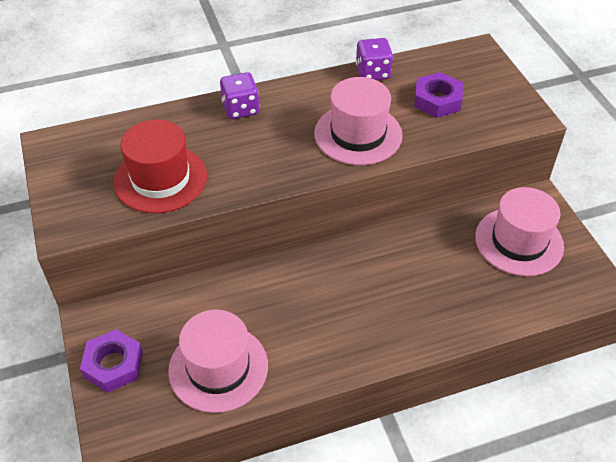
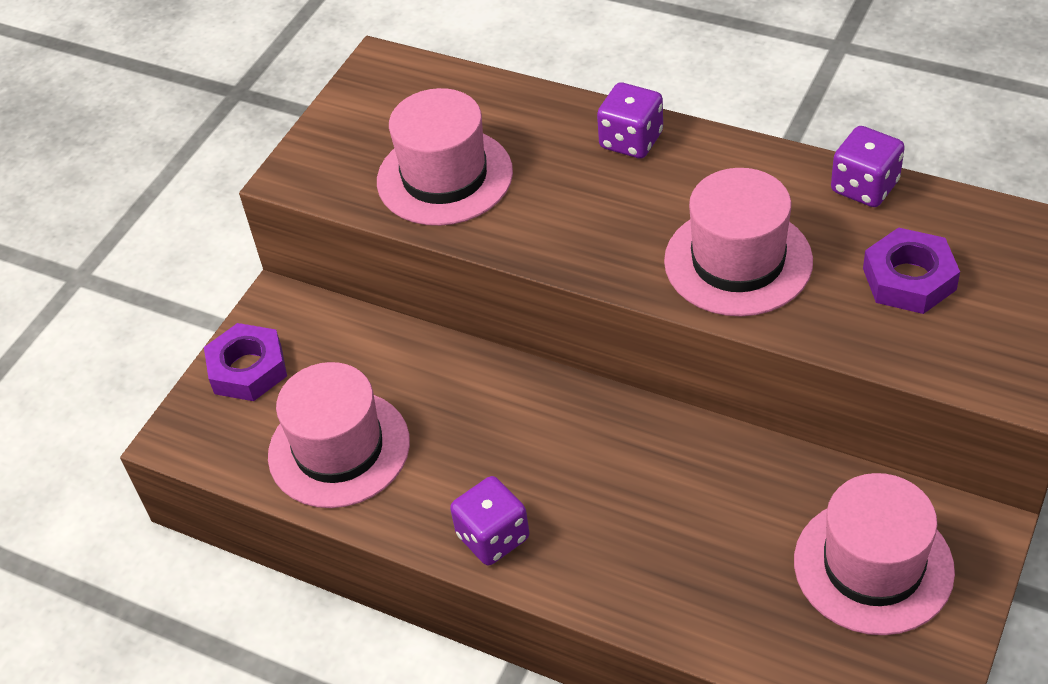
camera: 50 degrees right, 0 degrees up
red hat [113,119,207,213] -> pink hat [377,88,513,226]
none -> purple dice [450,476,529,565]

